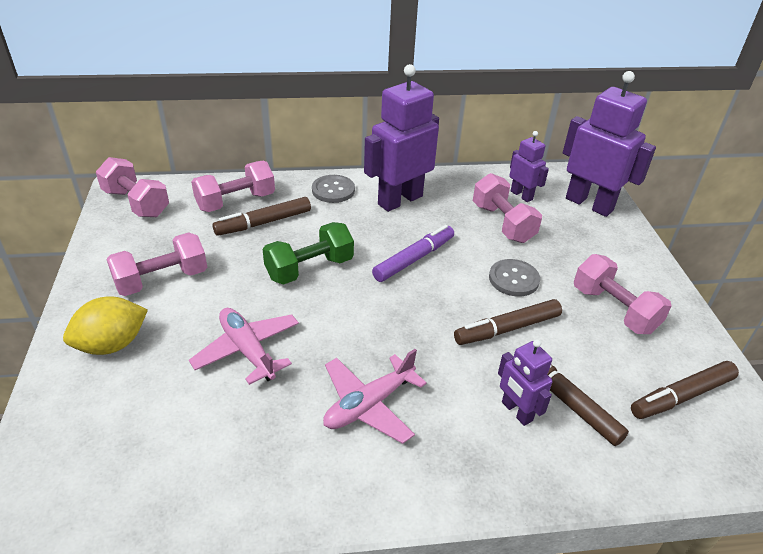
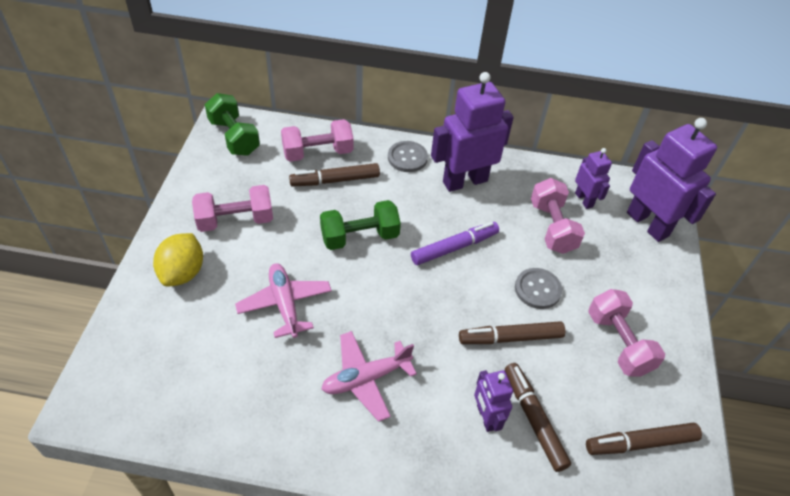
camera: 15 degrees right, 10 degrees up
yellow lemon [63,296,148,355] -> yellow lemon turned 60 degrees counterclockwise [153,233,203,287]
pink dumbbell [96,157,169,217] -> green dumbbell [205,93,260,156]

